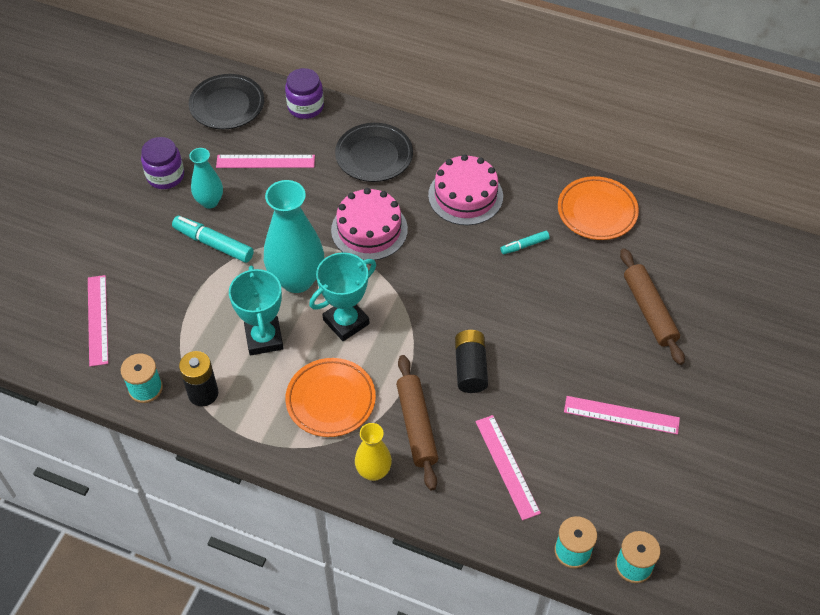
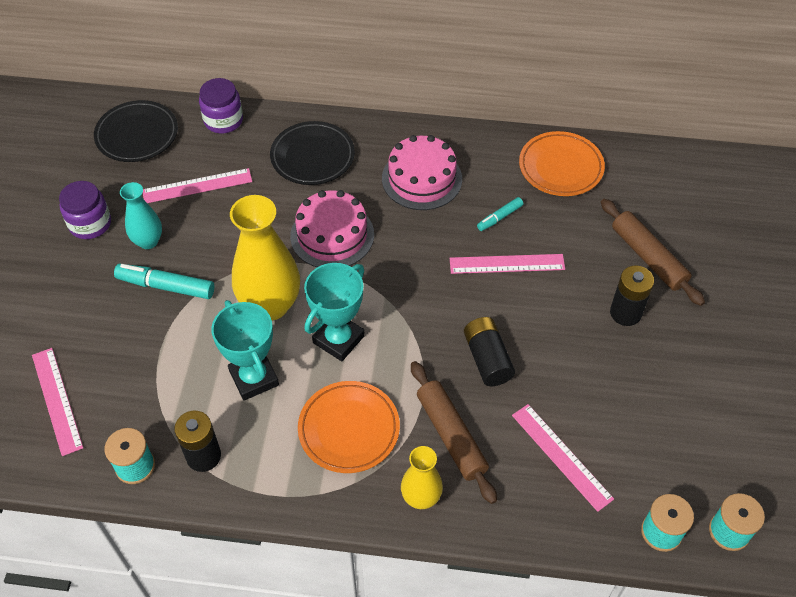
camera: 15 degrees left, 0 degrees up
turquoise vase [264,180,324,293] -> yellow vase [230,195,300,320]
pink ruler [564,396,680,435] -> pink ruler moved to [450,254,565,274]
none -> black battery [610,265,654,326]

